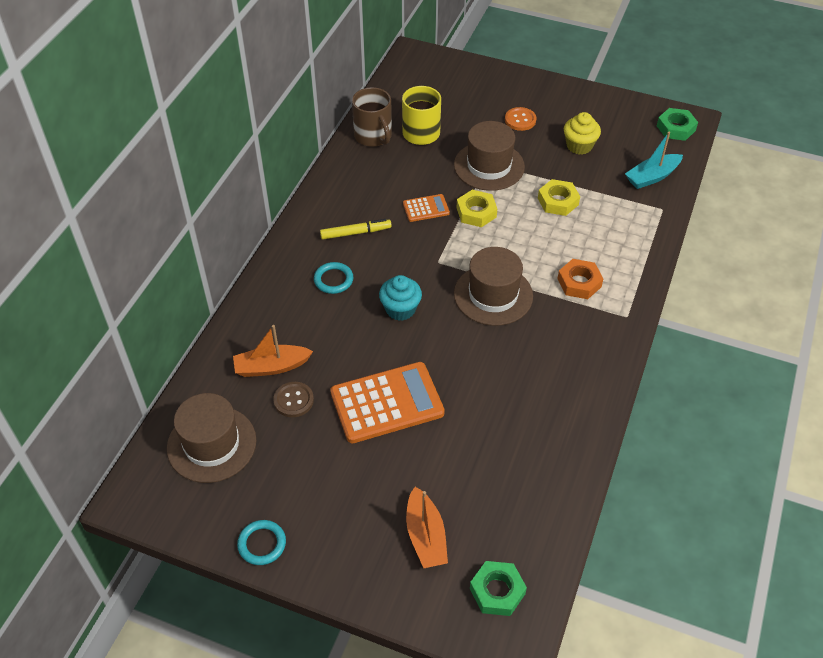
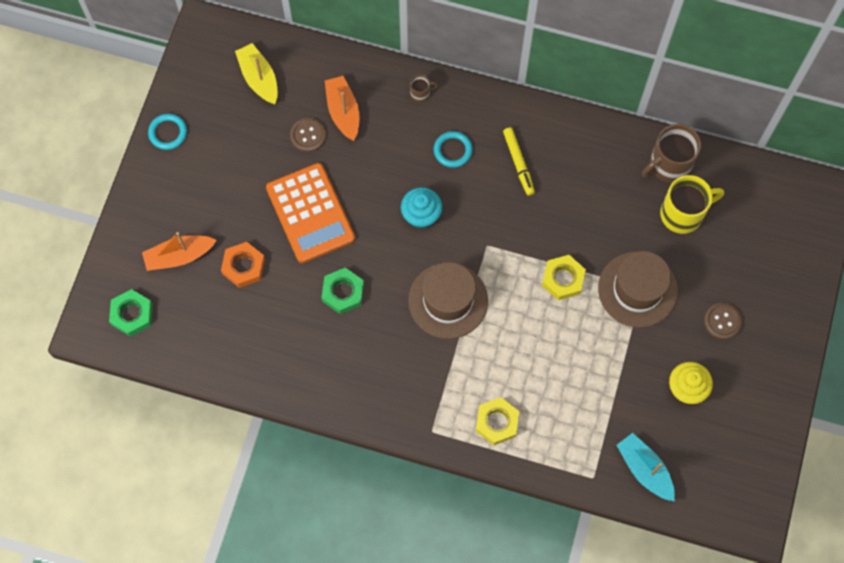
camera: 85 degrees right, 20 degrees up
brown hat [167,393,256,483] -> yellow boat [235,43,278,104]
orange calculator [403,194,450,222] -> none
orange button [505,107,537,131] -> brown button [704,303,742,340]
yellow nut [538,179,580,216] -> yellow nut moved to [476,397,519,445]
orange nut [557,259,603,299] -> orange nut moved to [221,242,265,288]
green nut [657,108,698,141] -> green nut moved to [321,268,364,314]
none -> brown mug [410,74,438,102]

